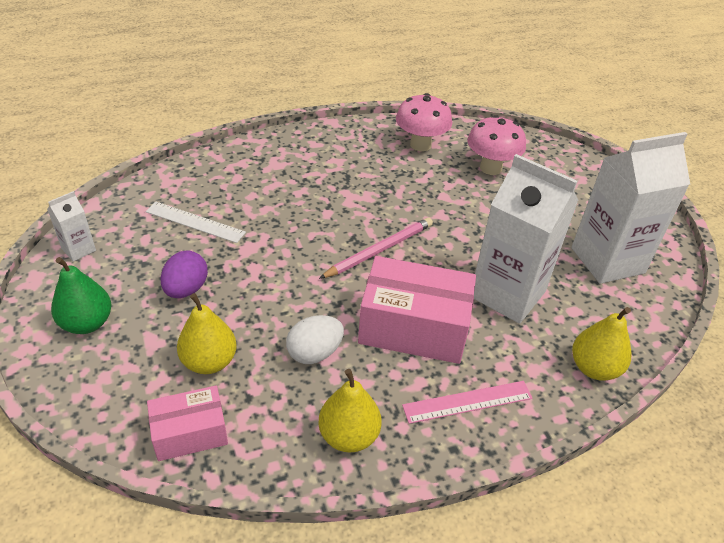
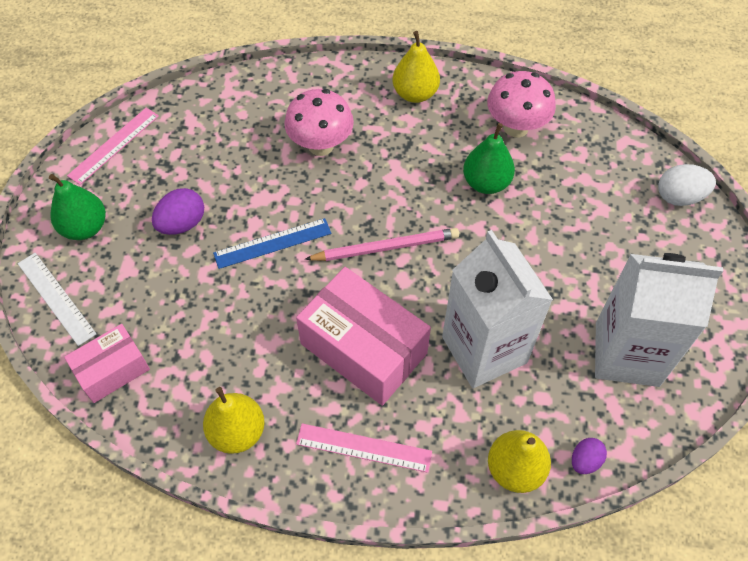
camera: 30 degrees right, 15 degrees up
white carton [47,191,96,262] -> pink ruler [67,108,159,185]
white ruler [145,202,246,243] -> white ruler moved to [18,253,96,346]
pink box [147,385,228,461] -> pink box turned 45 degrees counterclockwise [64,324,150,403]
yellow pear [177,293,237,374] -> yellow pear moved to [393,31,440,103]
white egg [286,315,344,364] -> white egg moved to [658,164,716,206]
pink mushroom [467,115,526,175] -> pink mushroom moved to [284,89,354,156]
none -> blue ruler [213,218,332,269]
none -> green pear [463,123,515,194]
none -> purple egg [572,438,607,474]

